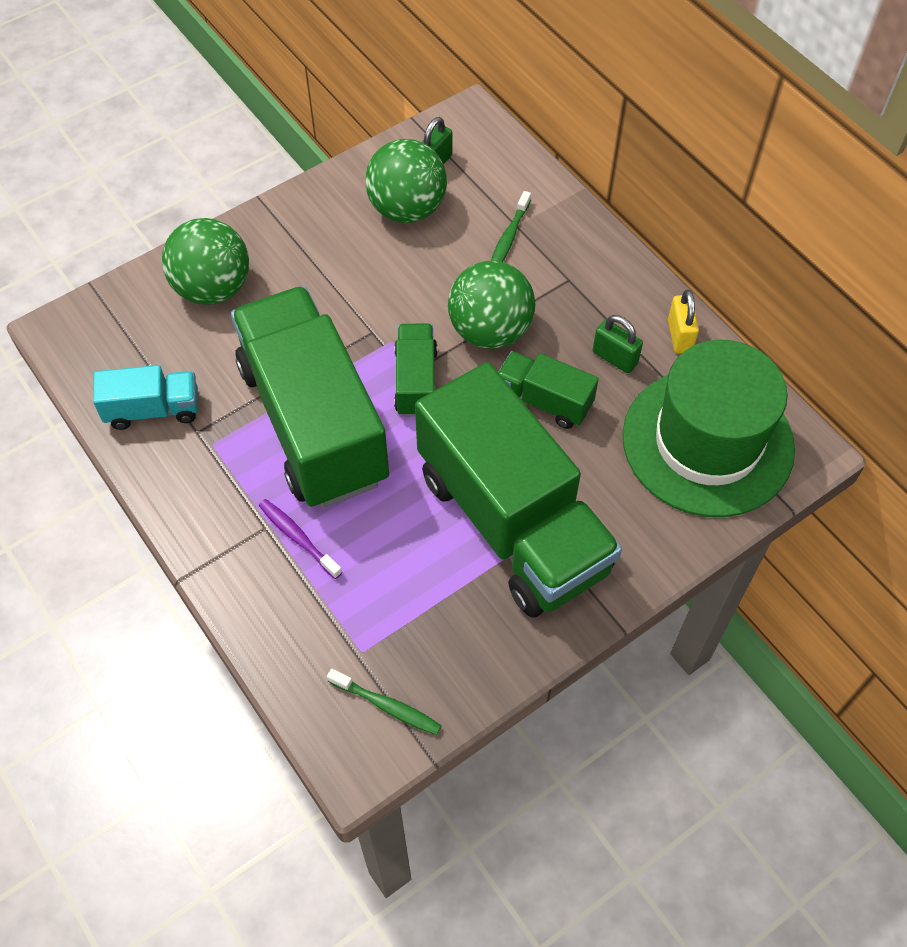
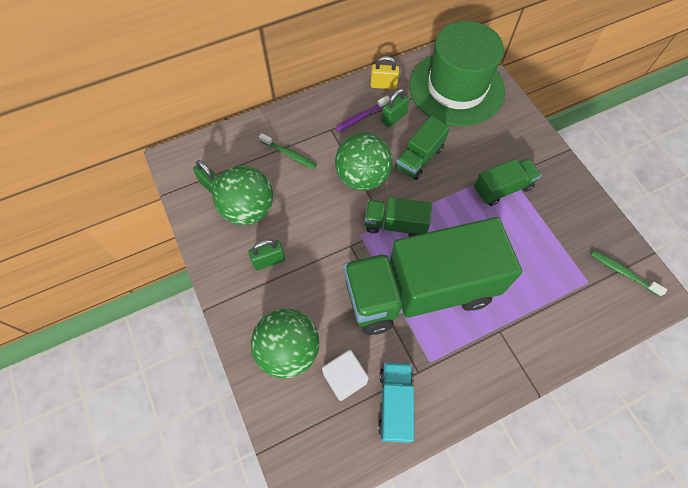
camera: 80 degrees left, 5 degrees up
purple toothbrush [259,499,342,579] -> purple toothbrush moved to [336,96,390,132]
green toothbrush [327,669,442,735] -> green toothbrush turned 90 degrees counterclockwise [591,250,667,296]
green truck [415,362,622,618] -> green truck [474,158,541,206], size x0.45
none -> green padlock [249,240,285,270]
none -> white cube [322,350,369,401]

